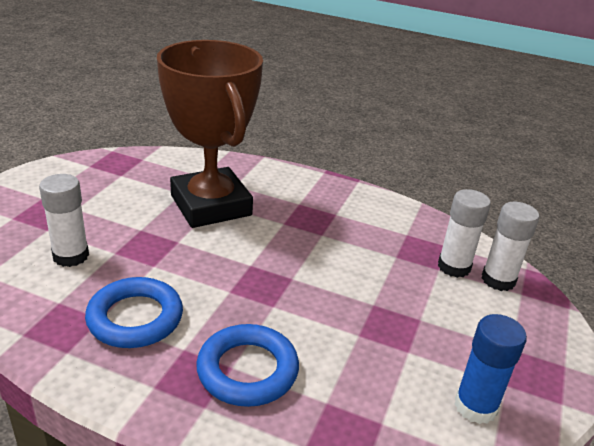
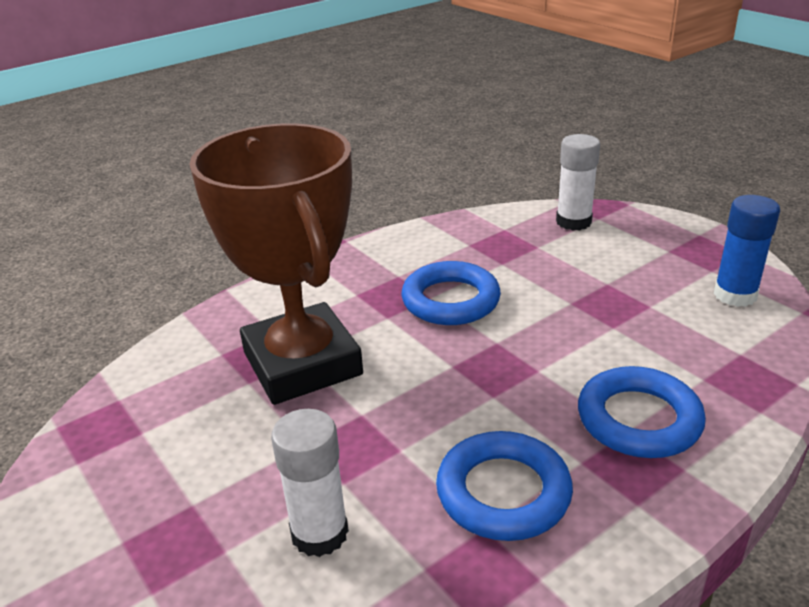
camera: 55 degrees left, 0 degrees up
brown trophy [157,40,263,228] -> brown trophy turned 60 degrees clockwise [189,123,363,405]
white glue stick [438,189,491,278] -> none
none -> blue ring [401,261,501,325]

